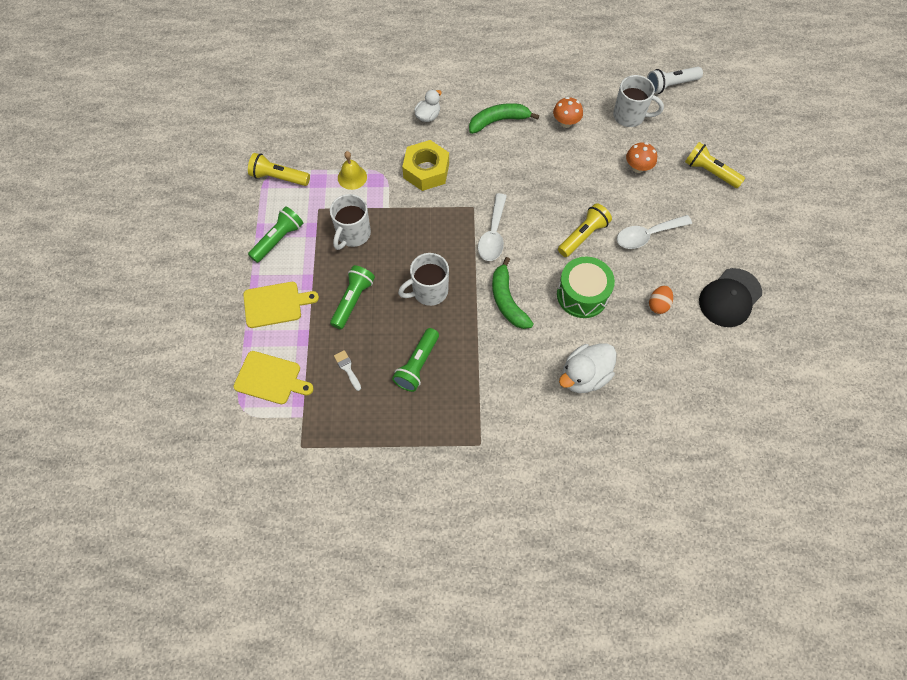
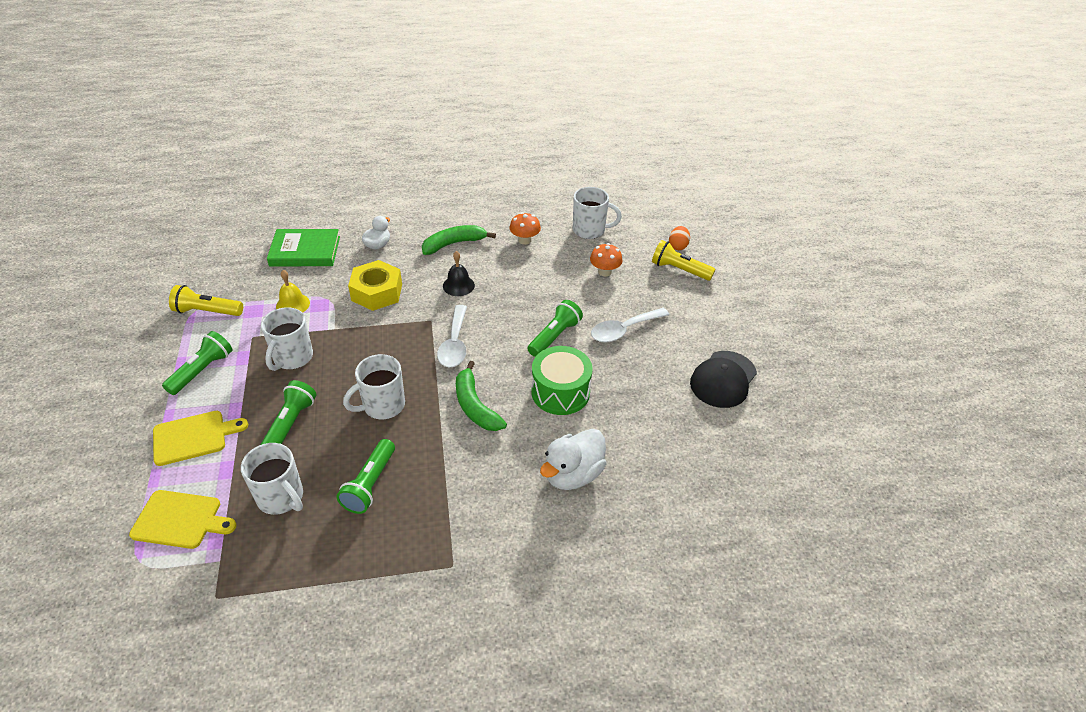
camera: 10 degrees left, 20 degrees down
white brush [334,350,361,391] -> white mug [241,443,303,515]
yellow flashlight [558,203,612,257] -> green flashlight [527,300,583,357]
white flashlight [647,67,703,94] -> none
orange egg [649,286,673,314] -> orange egg moved to [669,226,690,250]
none -> green book [267,229,340,266]
none -> black bell [443,251,475,296]

